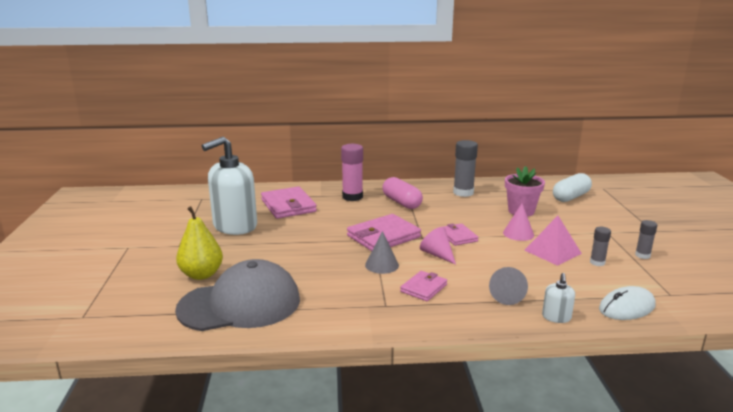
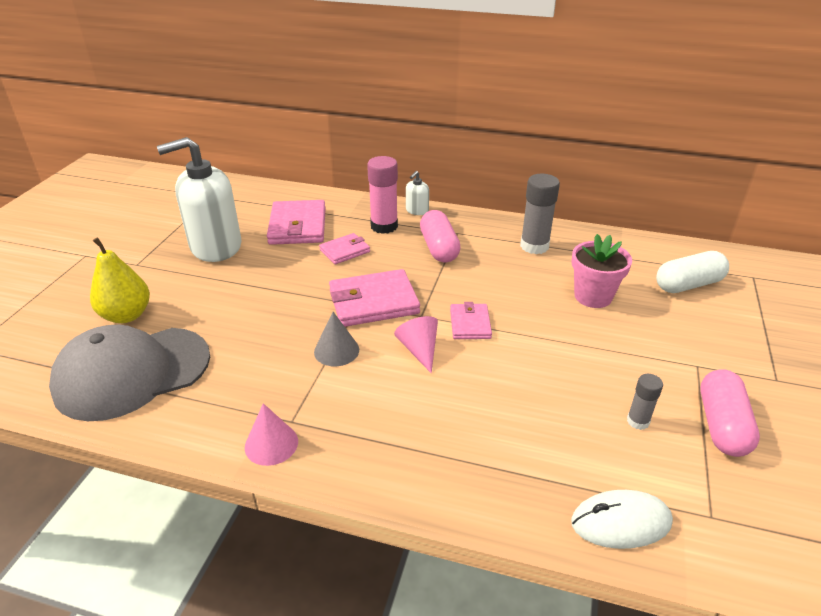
camera: 20 degrees right, 15 degrees up
grey cap [175,259,300,331] -> grey cap turned 150 degrees clockwise [49,325,210,421]
pink wallet [400,271,447,301] -> pink wallet moved to [319,233,370,264]
grey cone [489,267,528,305] -> none
pink cone [503,203,534,241] -> pink cone moved to [245,403,298,466]
pink pyramid [524,216,582,266] -> none
white soap dispenser [542,273,575,323] -> white soap dispenser moved to [406,171,429,215]
grey glue stick [635,220,657,259] -> pink capsule [700,369,760,457]

